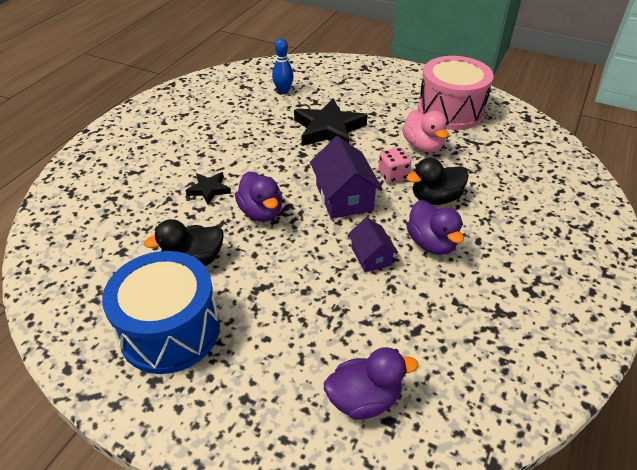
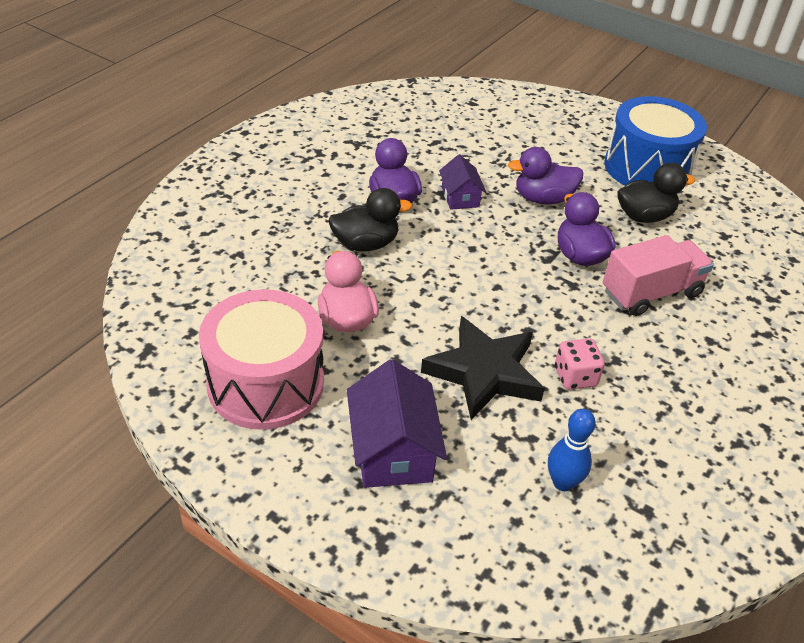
camera: 175 degrees left, 0 degrees up
black star [186,172,231,204] -> pink truck [603,235,714,316]
purple house [310,136,383,219] -> purple house moved to [347,359,447,488]
purple duck [324,347,418,419] -> purple duck moved to [508,147,583,204]
pink dice [379,148,411,183] -> pink dice moved to [555,338,605,390]

